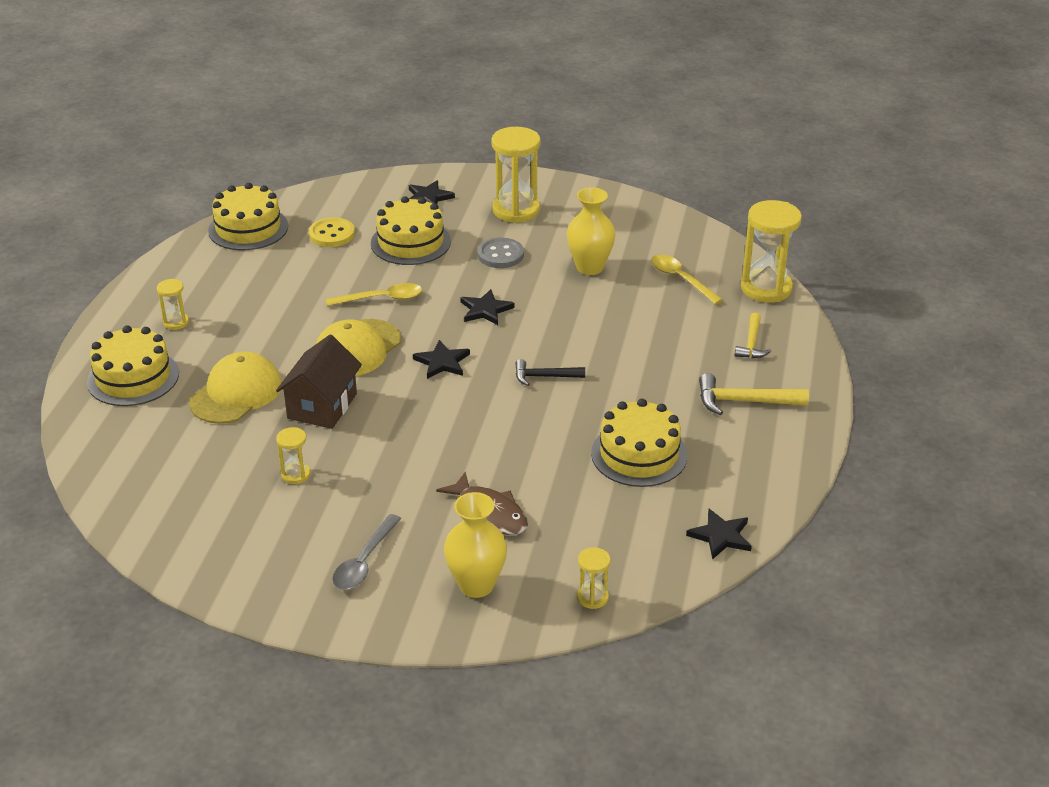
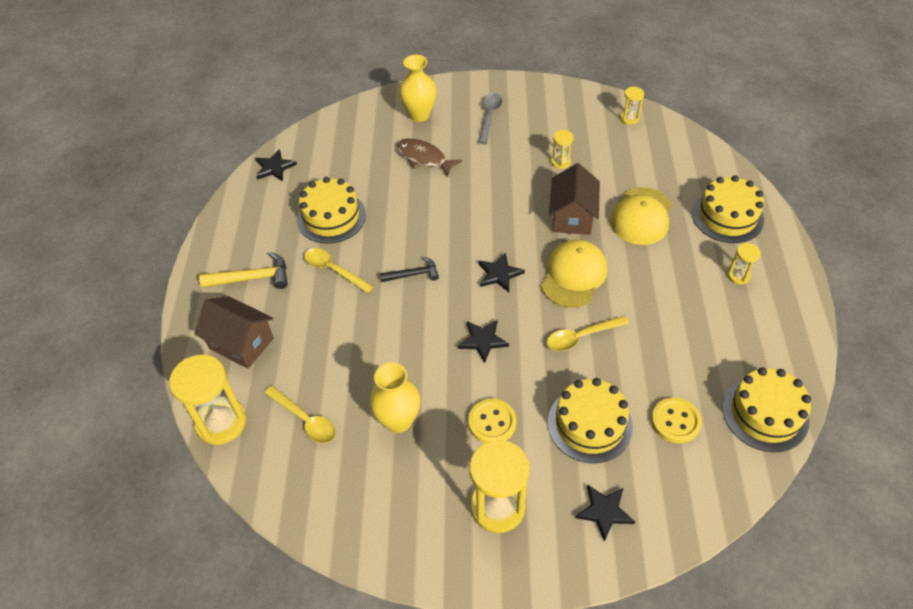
camera: 170 degrees right, 15 degrees up
grey button [477,238,524,268] -> yellow button [468,399,517,443]
yellow hourglass [577,547,611,609] -> yellow hourglass moved to [620,86,644,125]
yellow hammer [735,313,771,358] -> brown house [195,296,274,369]
none -> yellow spoon [304,248,374,293]

